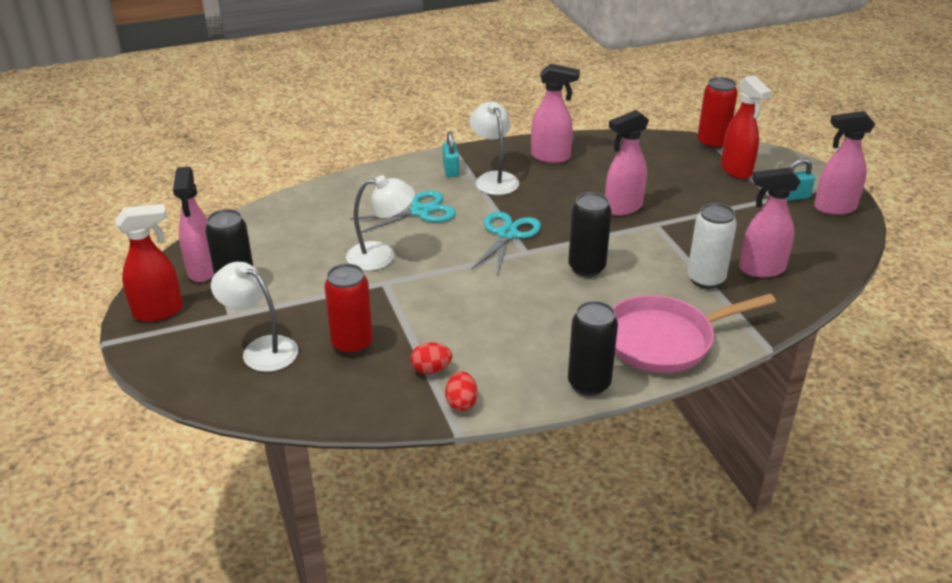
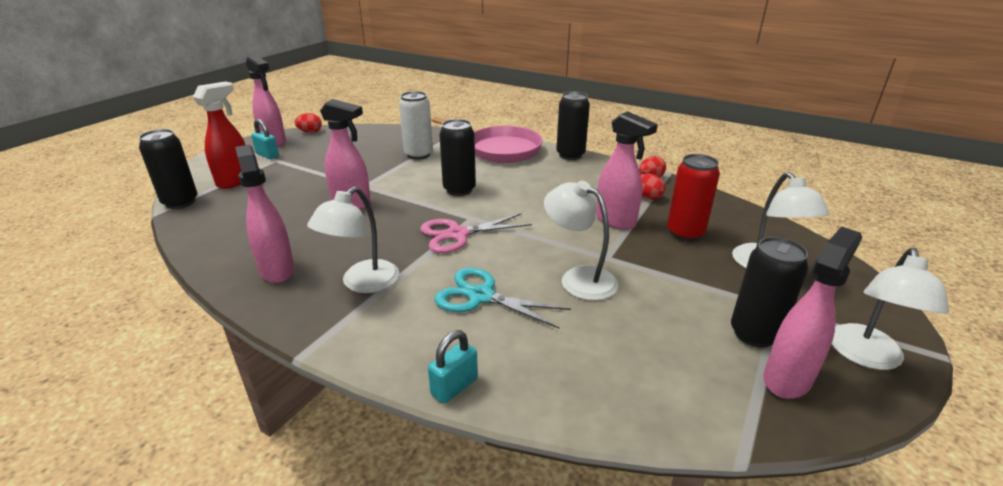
camera: 130 degrees left, 5 degrees down
red spray bottle [115,204,183,322] -> white lamp [832,248,949,370]
turquoise padlock [443,131,459,177] -> turquoise padlock moved to [428,330,478,404]
turquoise scissors [472,212,541,276] -> pink scissors [420,213,532,253]
red can [697,77,738,150] -> black can [139,129,198,209]
pink spray bottle [739,167,801,277] -> pink spray bottle moved to [596,111,658,230]
none -> red egg [295,113,322,133]

